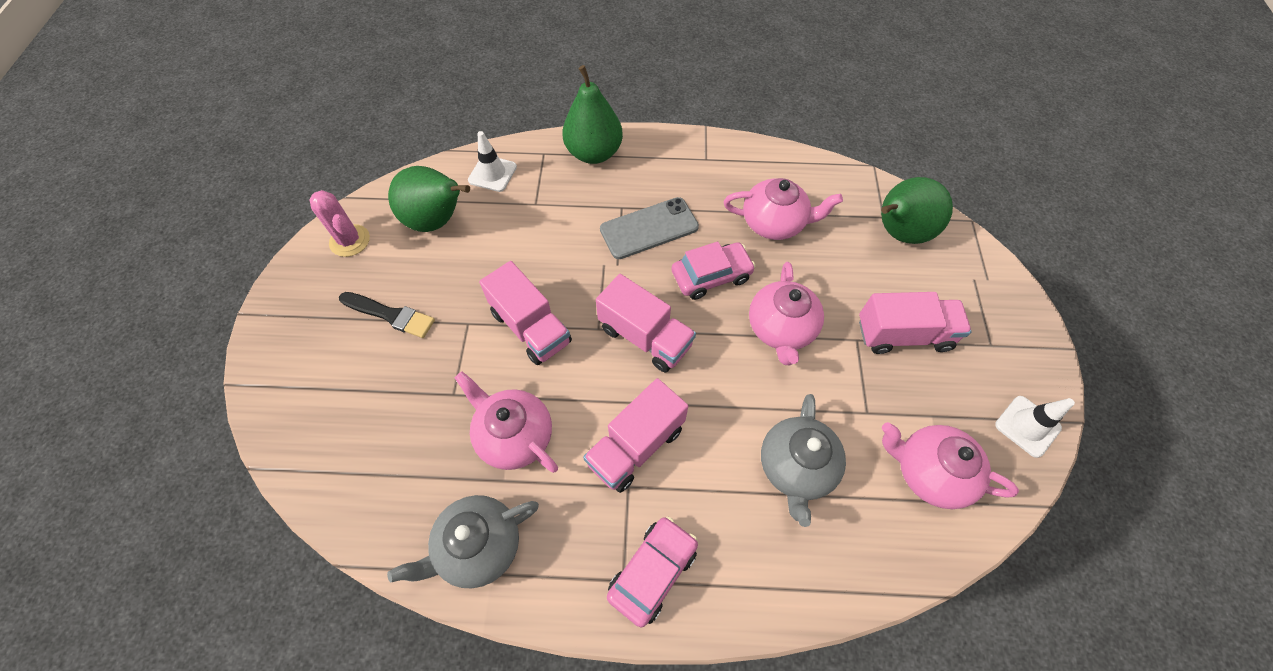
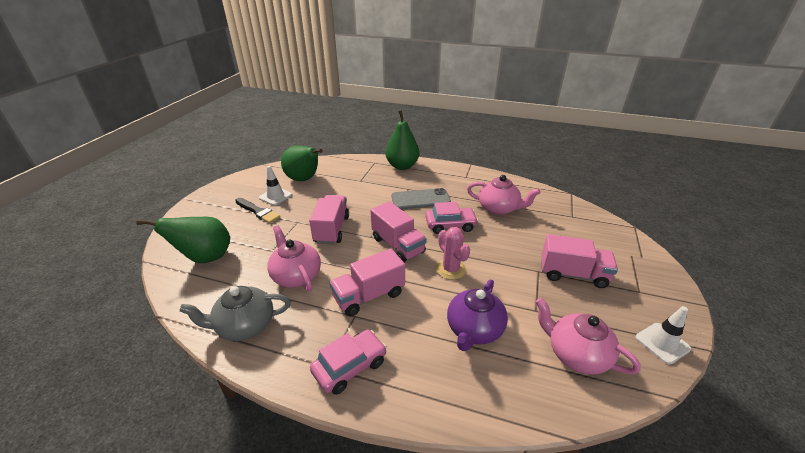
camera: 15 degrees right, 25 degrees down
pink cactus [310,190,370,257] -> pink cactus moved to [436,227,470,280]
white traffic cone [468,131,517,192] -> white traffic cone moved to [259,166,292,206]
pink truck [479,261,572,365] -> pink truck turned 150 degrees counterclockwise [309,195,349,244]
pink teapot [749,262,824,365] -> none
grey teapot [761,394,846,527] -> purple teapot [447,280,508,351]
green pear [881,177,953,244] -> green pear moved to [136,217,230,263]

